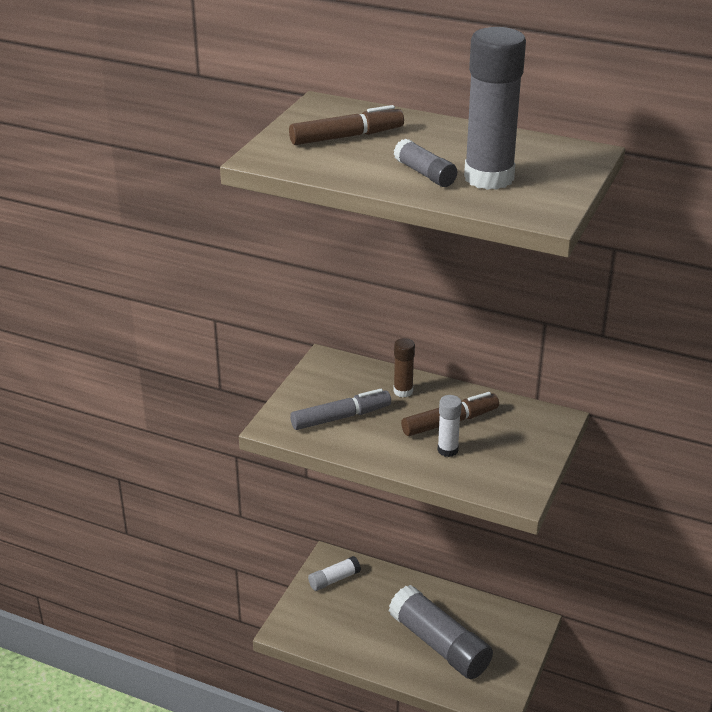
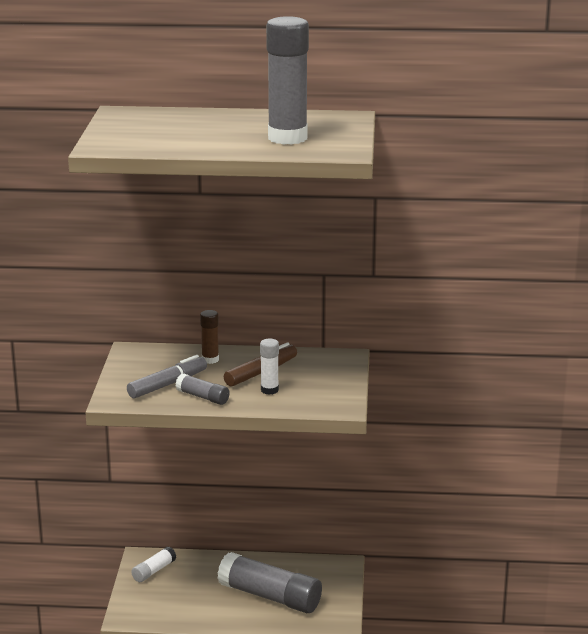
camera: 20 degrees left, 10 degrees down
brown marker [289,105,404,145] -> none
grey glue stick [394,138,457,187] -> grey glue stick moved to [175,374,230,405]

